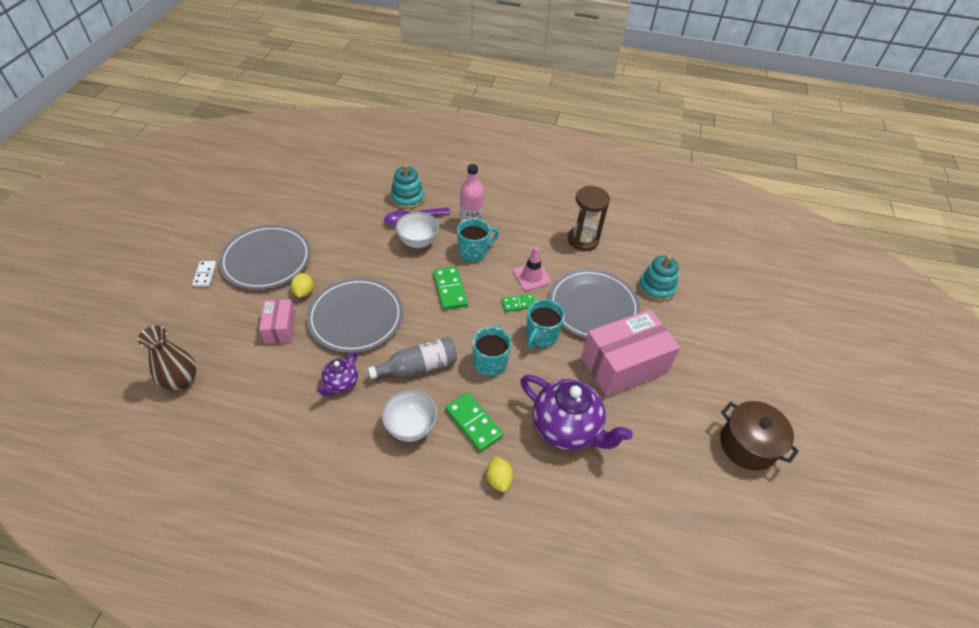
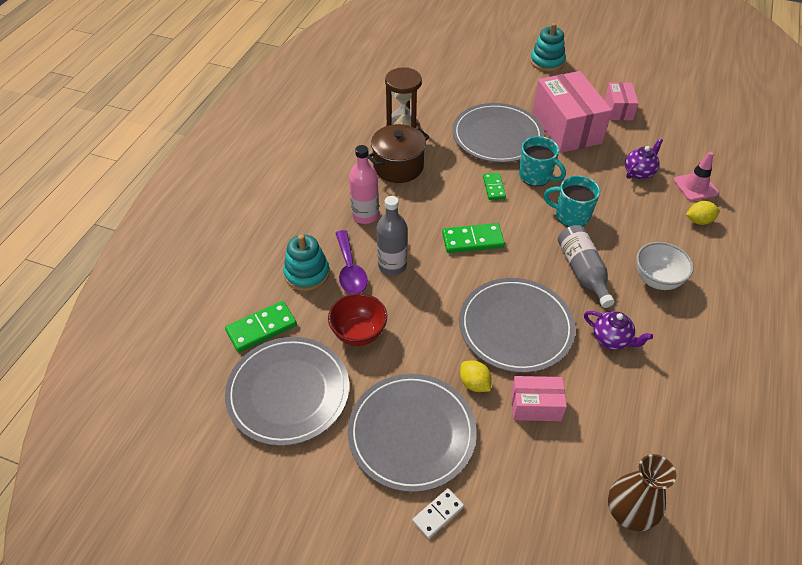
camera: 80 degrees left, 0 degrees up
white domino [192,261,217,287] -> white domino turned 45 degrees counterclockwise [413,488,464,539]
yellow lemon [291,273,313,298] -> yellow lemon turned 45 degrees clockwise [460,360,492,392]
white bowl [396,212,439,248] -> grey bottle [377,196,407,275]
green domino [445,392,503,452] -> green domino moved to [225,301,297,352]
turquoise mug [457,218,499,262] -> none
pink traffic cone [513,247,551,291] -> pink traffic cone moved to [674,152,719,201]
purple teapot [520,375,633,450] -> purple teapot [625,139,663,179], size x0.52
turquoise stacking toy [639,255,679,302] -> turquoise stacking toy moved to [530,23,566,72]
brown pot [720,401,799,471] -> brown pot moved to [368,124,429,183]
none -> grey plate [225,337,349,446]
none -> red bowl [328,293,387,346]
none -> pink box [604,82,639,120]

